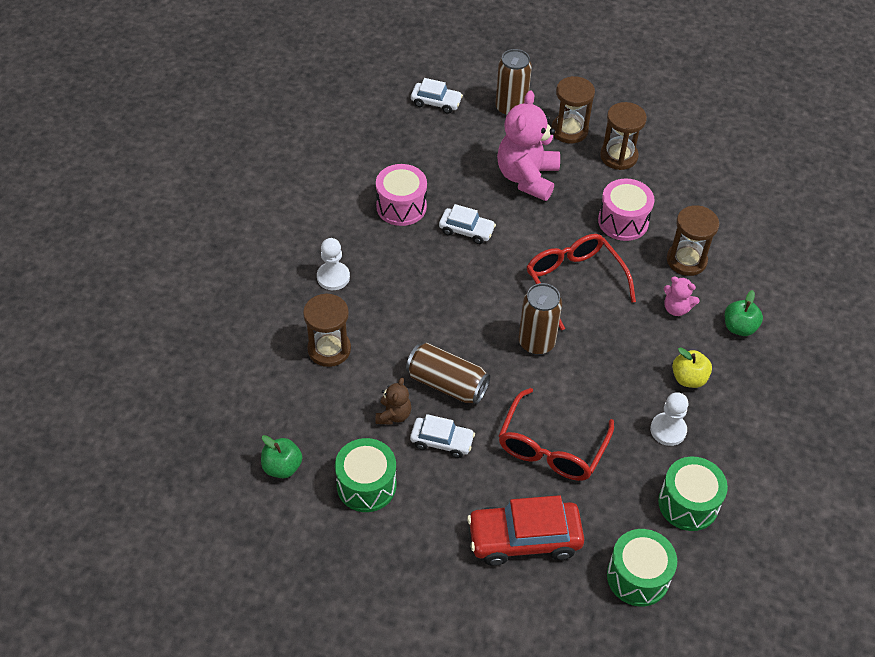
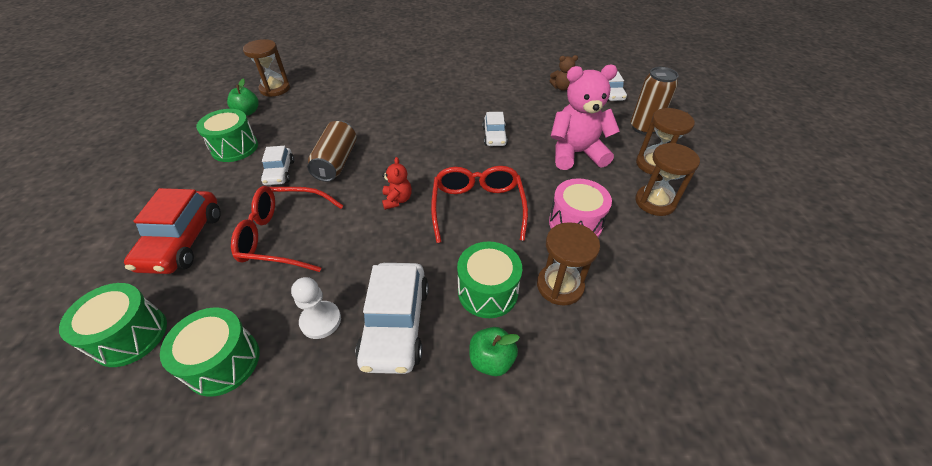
camera: 70 degrees right, 5 degrees down
brown hourglass [303,293,351,367] -> brown hourglass moved to [243,39,290,97]
white pawn [317,238,350,290] -> none
pink drum [376,164,427,226] -> none
brown teddy bear [376,378,412,425] -> brown teddy bear moved to [550,55,578,91]
red car [467,495,584,566] -> red car turned 150 degrees counterclockwise [124,188,221,274]
brown can [518,283,562,355] -> red teddy bear [382,157,412,210]
red glasses [527,234,636,330] -> red glasses turned 45 degrees counterclockwise [431,166,528,243]
pink teddy bear [664,276,699,316] -> green drum [457,241,522,318]
yellow apple [672,347,712,388] -> white car [355,263,429,374]

